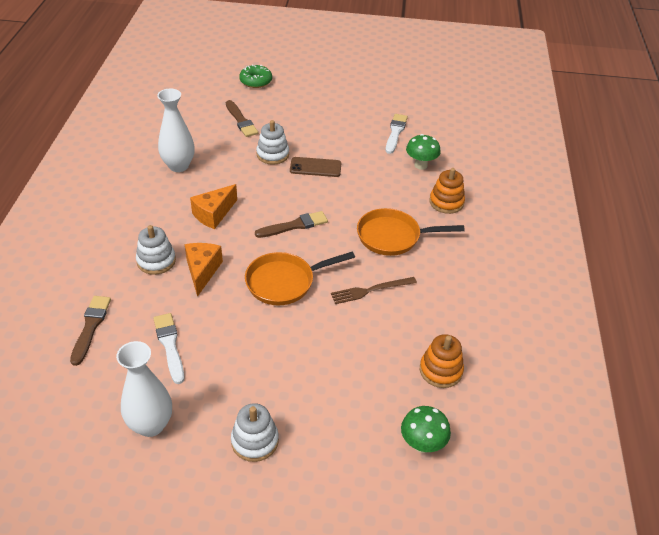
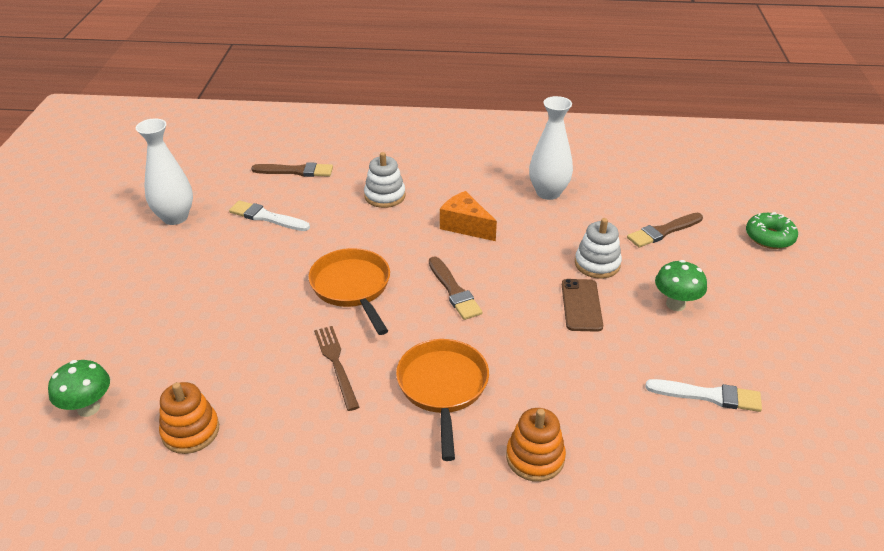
camera: 90 degrees right, 5 degrees down
white brush [153,313,184,384] -> white brush turned 135 degrees counterclockwise [229,201,310,231]
orange cheese [185,243,223,297] -> none
white stacking toy [231,403,279,462] -> none
green mushroom [406,134,441,170] -> green mushroom moved to [655,260,707,311]

